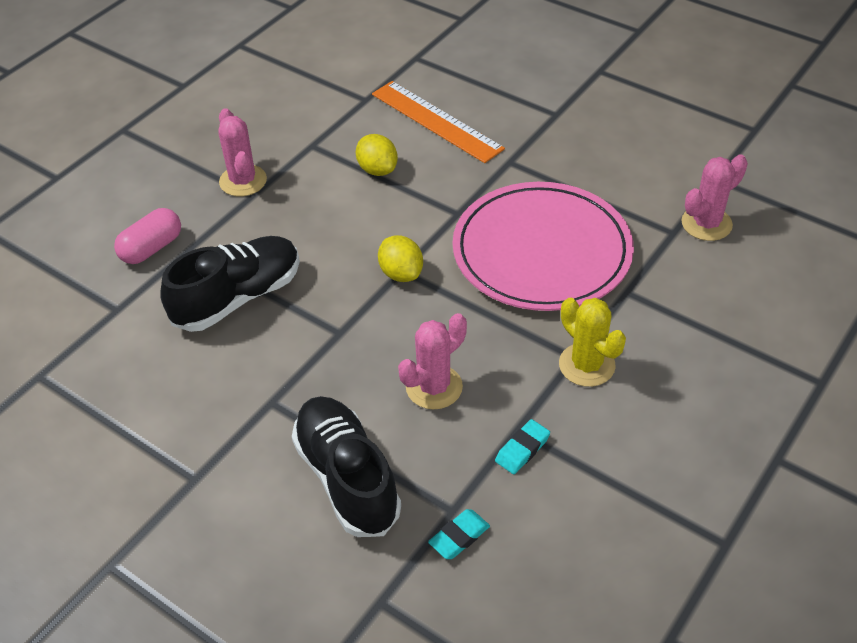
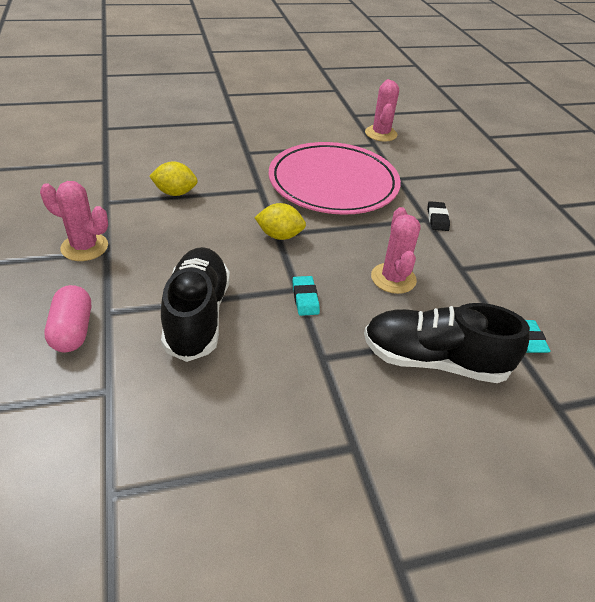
camera: 55 degrees left, 5 degrees down
orange ruler [372,81,505,163] -> none
turquoise eraser [495,419,550,474] -> turquoise eraser moved to [293,276,320,316]
yellow cactus [559,298,626,387] -> black eraser [427,201,450,231]

